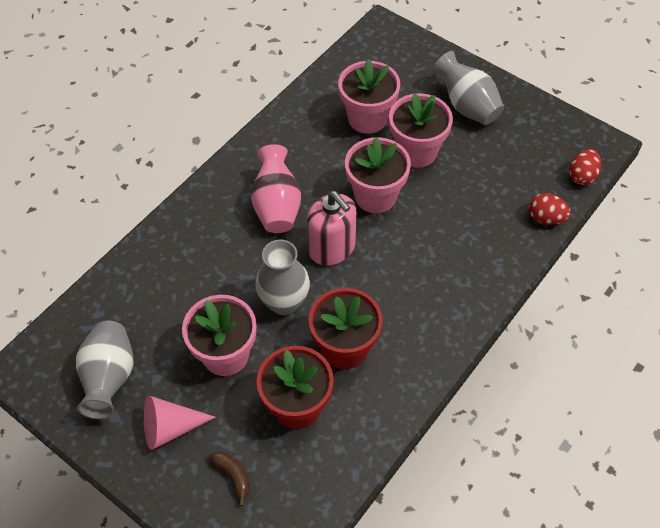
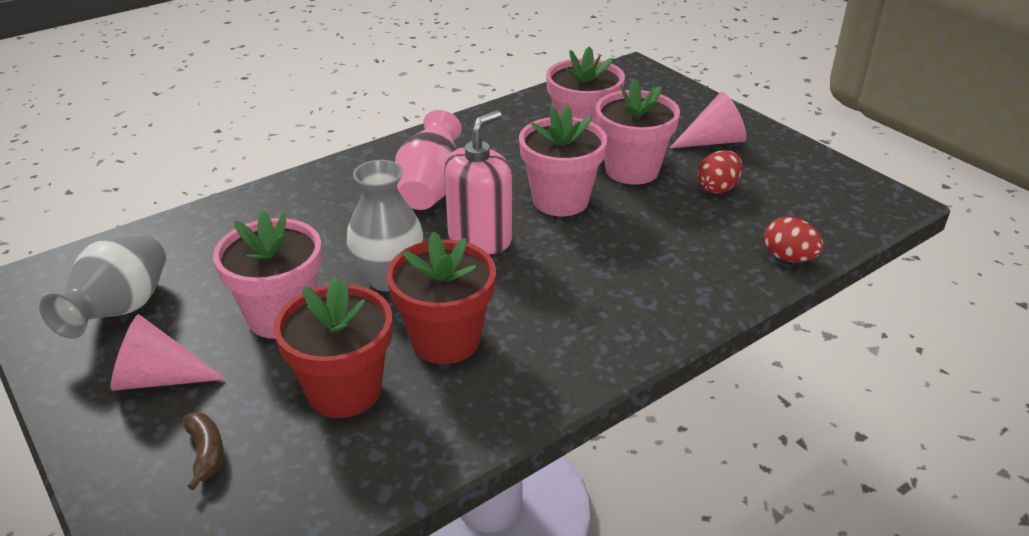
camera: 15 degrees right, 20 degrees down
pink soap dispenser [307,191,356,266] -> pink soap dispenser turned 120 degrees counterclockwise [444,111,512,254]
grey vase [432,51,504,125] -> pink cone [670,92,747,148]
red egg [569,149,601,185] -> red egg moved to [698,150,743,193]

